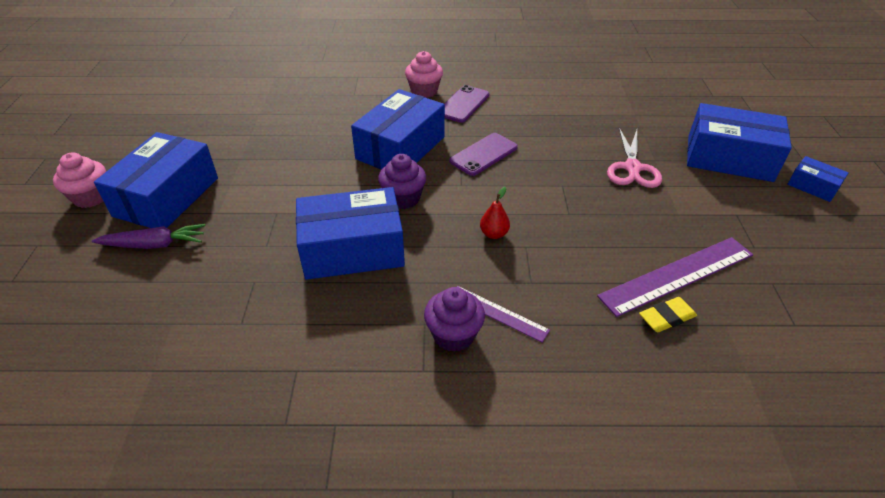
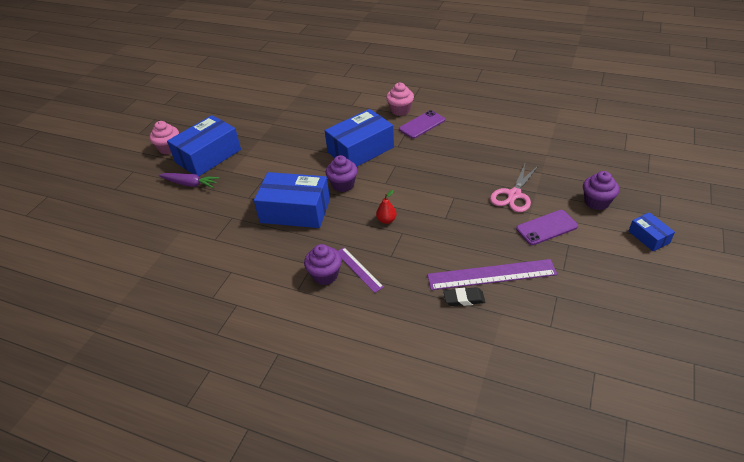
camera: 25 degrees right, 0 degrees up
purple phone [449,133,518,176] -> purple phone moved to [516,210,578,245]
yellow eraser [639,297,697,332] -> black eraser [443,287,485,306]
blue box [687,103,792,182] -> purple cupcake [583,171,619,210]

